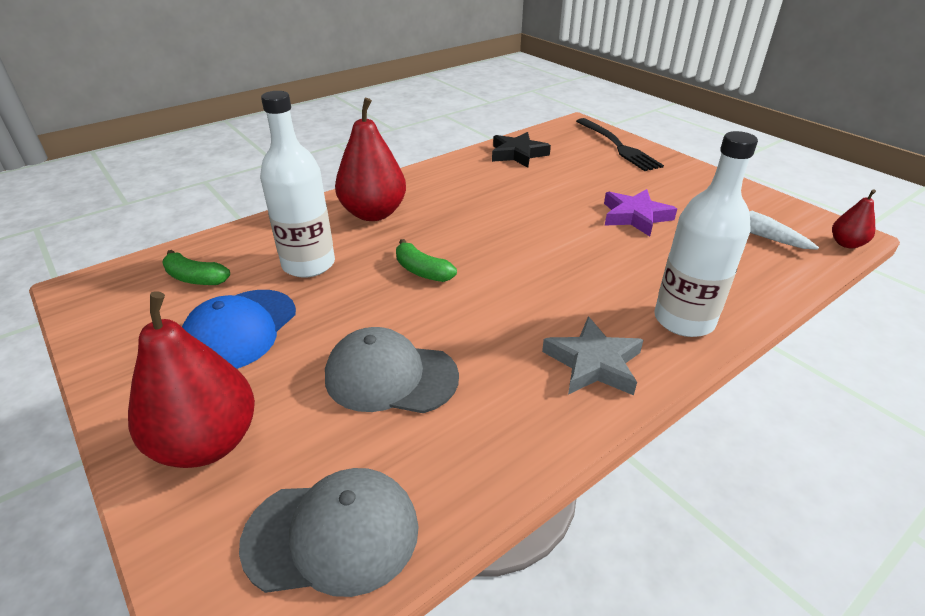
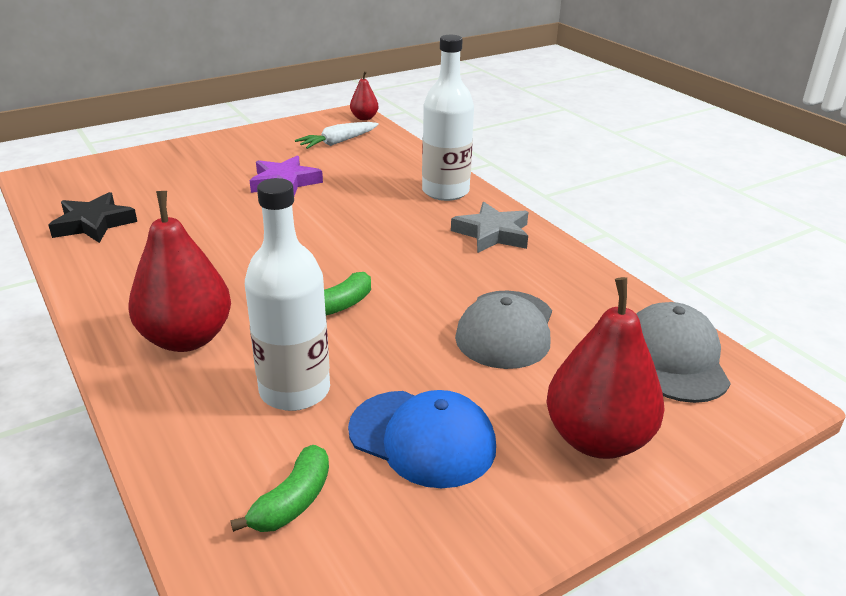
camera: 85 degrees left, 5 degrees down
black fork [576,118,664,171] -> none

